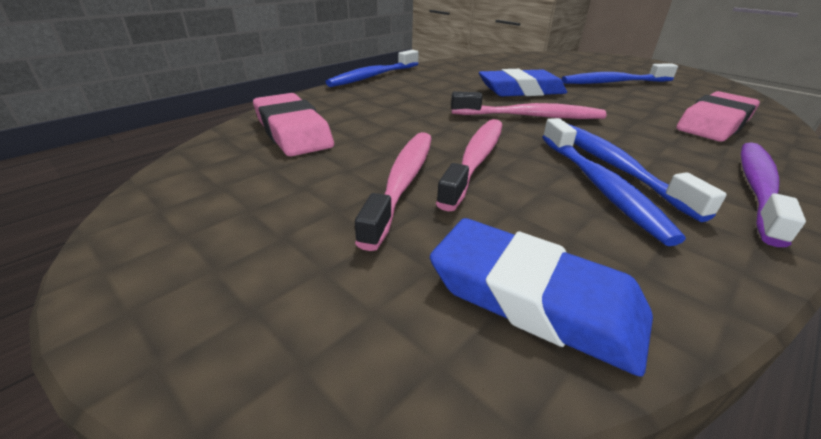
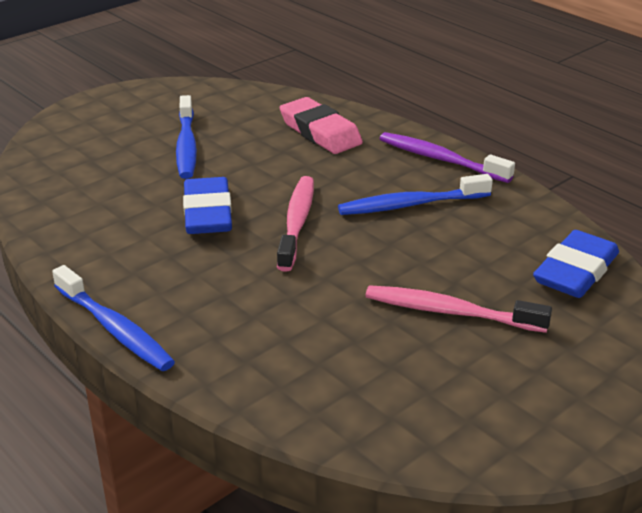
camera: 85 degrees left, 0 degrees up
pink eraser [253,93,334,156] -> none
pink toothbrush [436,119,502,211] -> none
blue toothbrush [542,118,686,246] -> none

